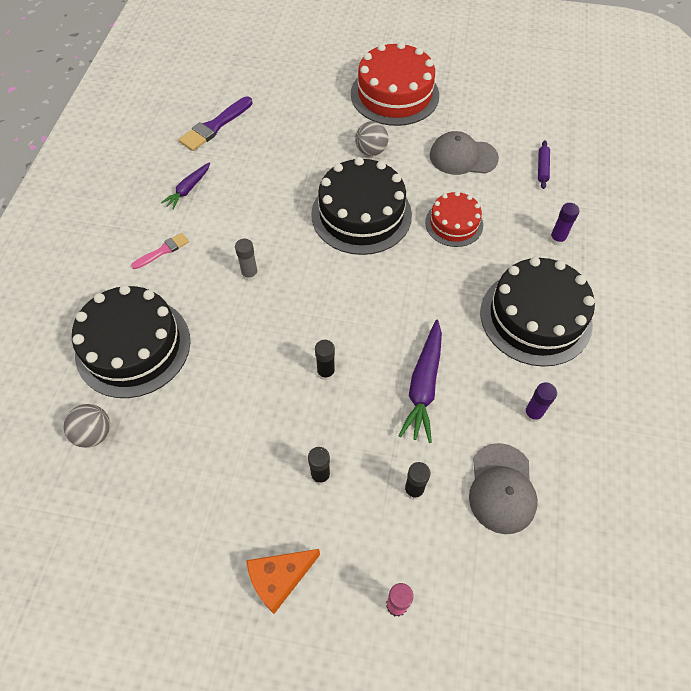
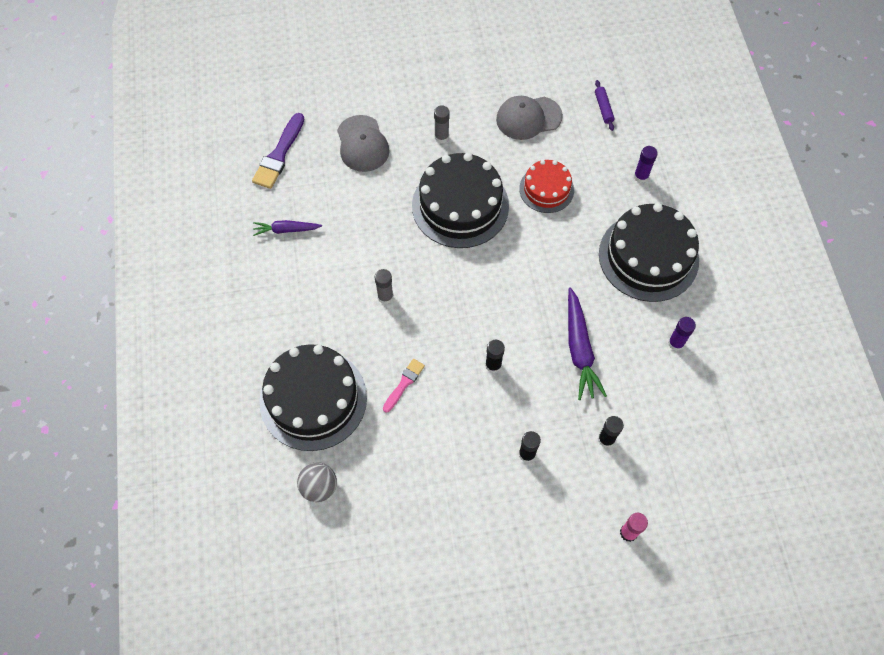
camera: 20 degrees left, 5 degrees up
pink brush [131,233,189,269] -> pink brush moved to [383,359,425,413]
purple carrot [161,162,210,210] -> purple carrot turned 75 degrees clockwise [253,220,322,236]
orange cheese [246,549,320,614] -> none
red cake [351,42,439,126] -> none
grey ball [355,121,388,156] -> grey glue stick [434,105,450,143]
grey cap [469,443,538,534] -> grey cap moved to [337,115,390,172]

